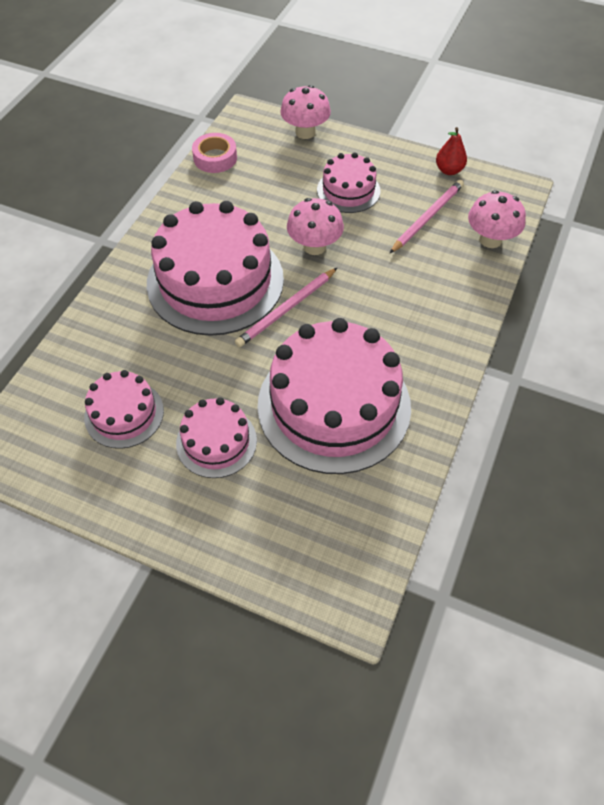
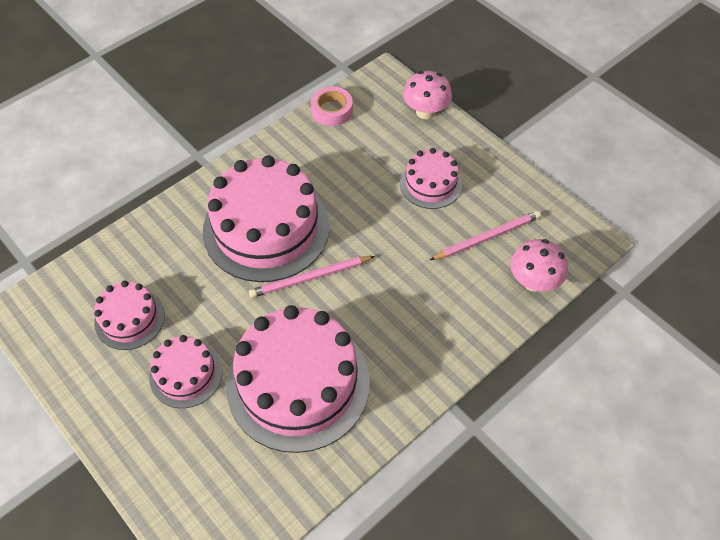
camera: 25 degrees right, 0 degrees up
pink mushroom [287,198,344,255] -> none
red pear [436,127,467,175] -> none

